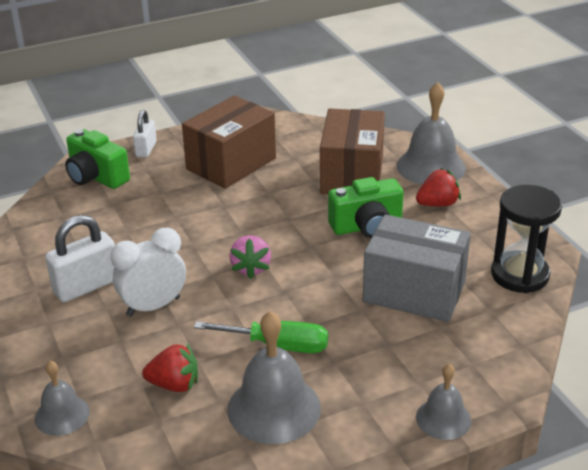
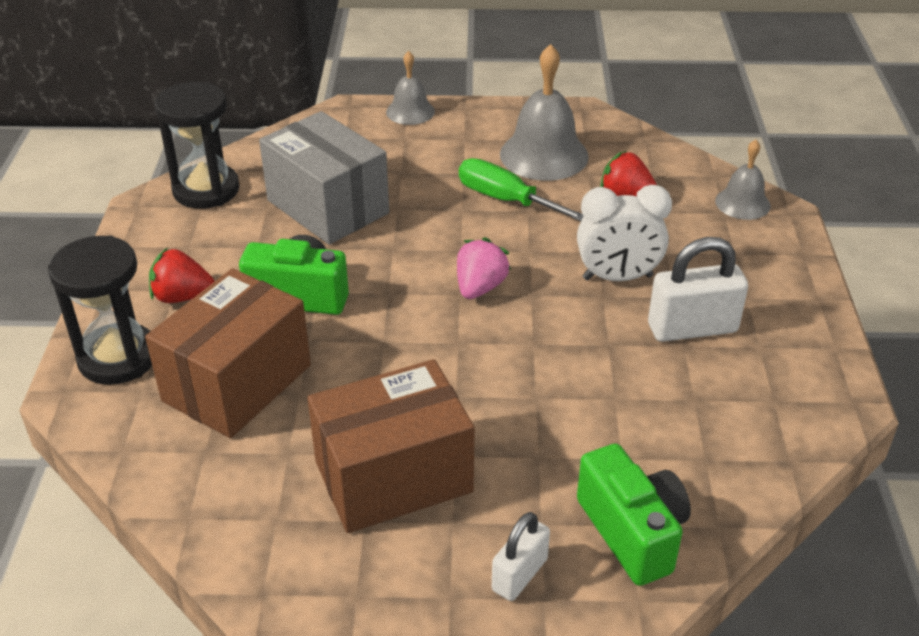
camera: 155 degrees left, 5 degrees up
grey bell [397,82,466,185] -> black hourglass [48,235,152,385]

